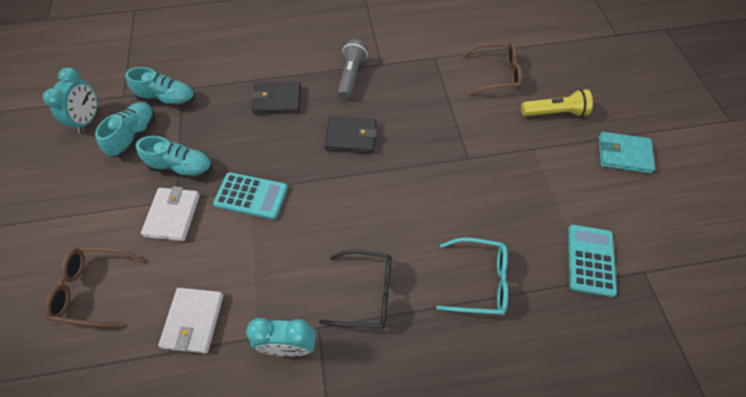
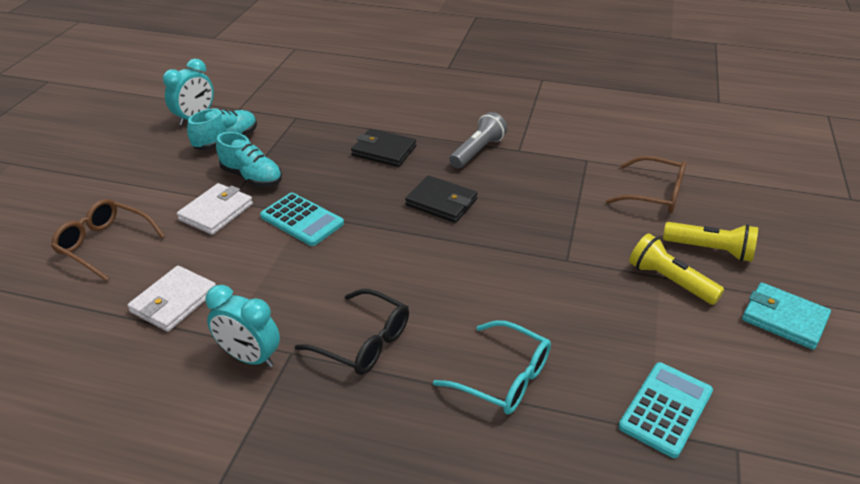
camera: 25 degrees right, 20 degrees down
turquoise shoe [125,67,195,108] -> none
none -> yellow flashlight [629,233,724,305]

